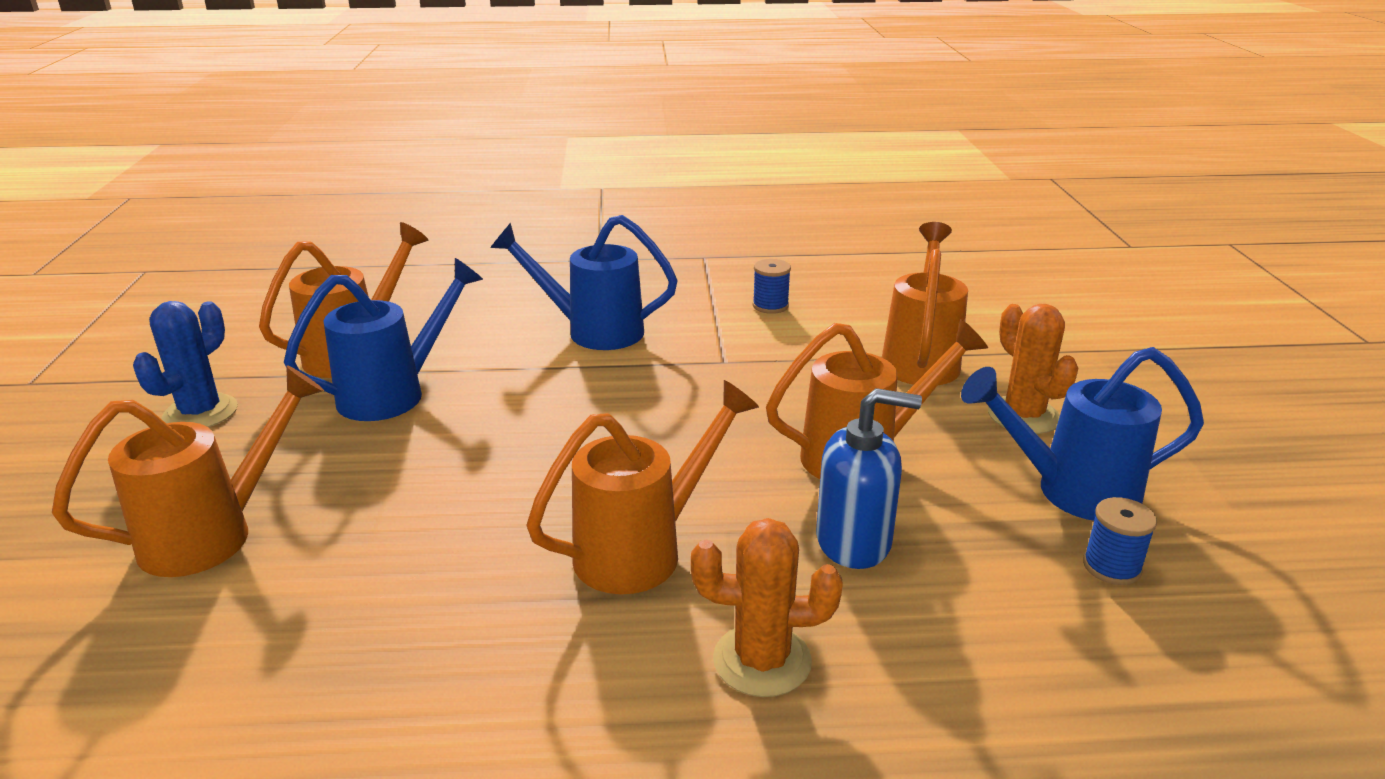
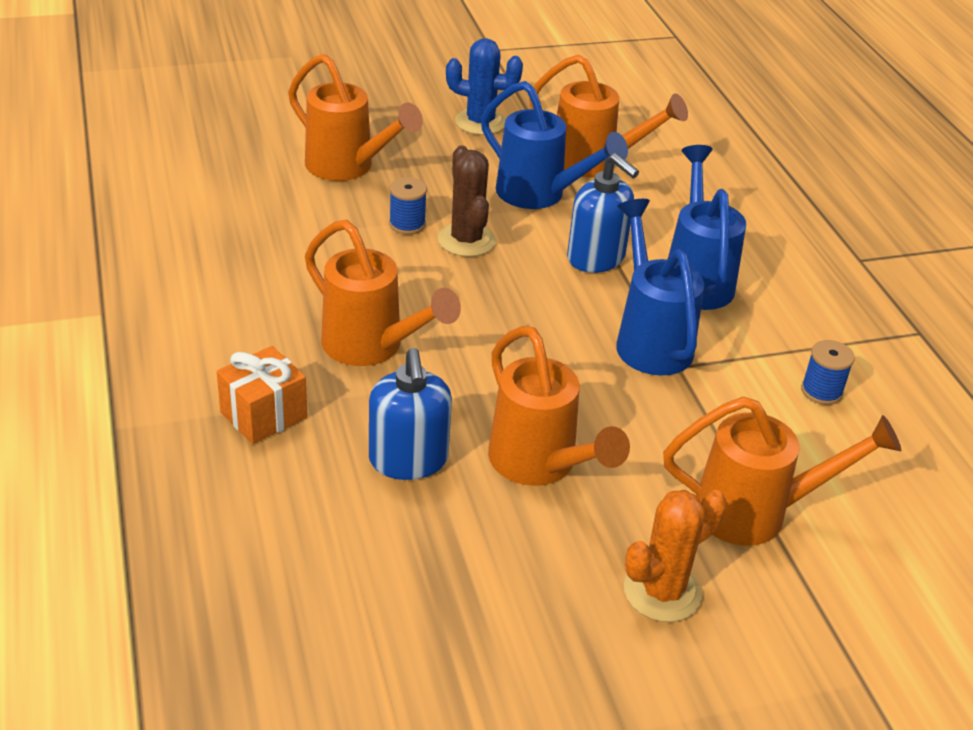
camera: 75 degrees right, 10 degrees up
orange cactus [691,518,843,697] -> orange gift [217,346,307,444]
blue watering can [961,347,1204,521] -> blue watering can moved to [616,199,704,376]
blue spool [1083,497,1157,585] -> blue spool moved to [389,177,427,234]
none -> brown cactus [437,146,496,257]
none -> blue soap dispenser [567,153,639,273]

